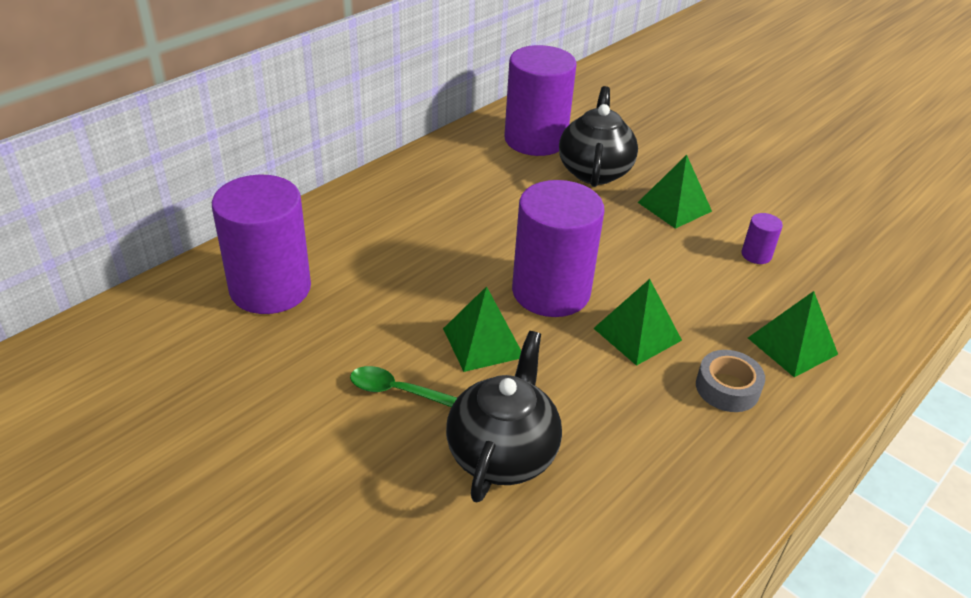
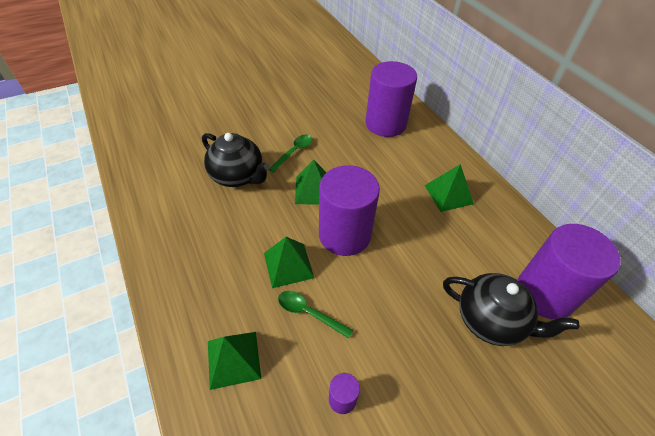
camera: 110 degrees right, 10 degrees up
green pyramid [638,155,712,229] -> green pyramid moved to [424,164,474,212]
grey tape [696,350,765,412] -> none
none -> green spoon [278,291,353,339]

